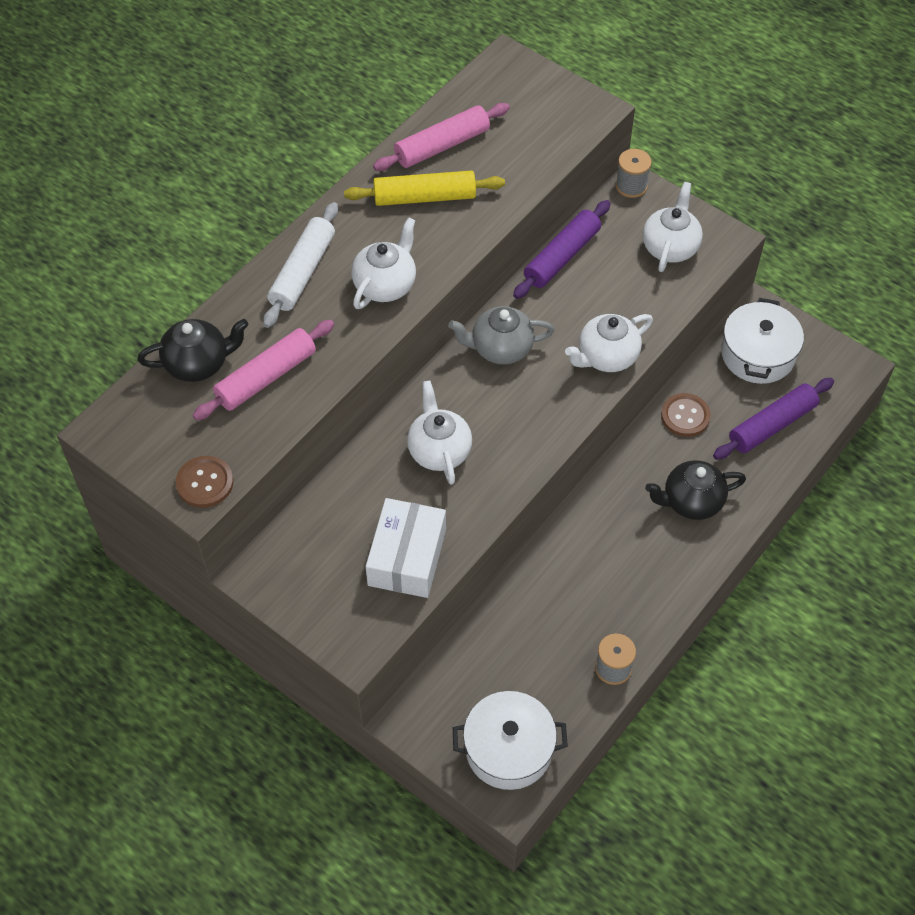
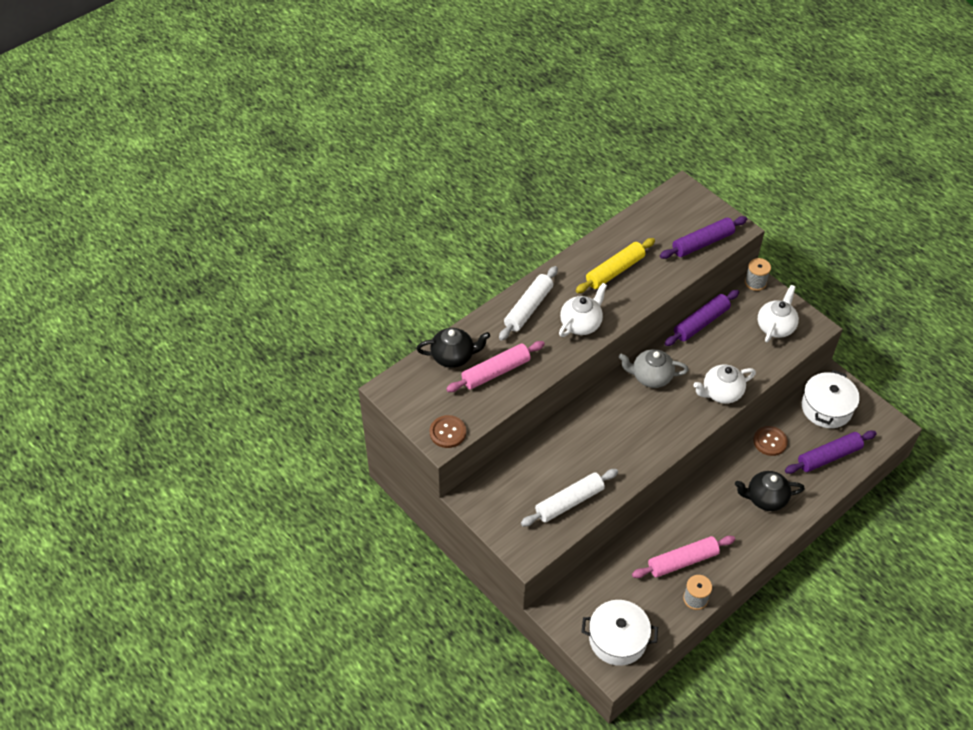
camera: 10 degrees right, 5 degrees down
yellow rolling pin [344,170,505,206] -> yellow rolling pin turned 45 degrees counterclockwise [575,238,655,293]
white box [366,498,446,598] -> white rolling pin [521,469,618,526]
pink rolling pin [373,103,510,171] -> pink rolling pin moved to [632,536,735,578]
white teapot [407,380,472,485] -> none
none -> purple rolling pin [660,216,747,259]

